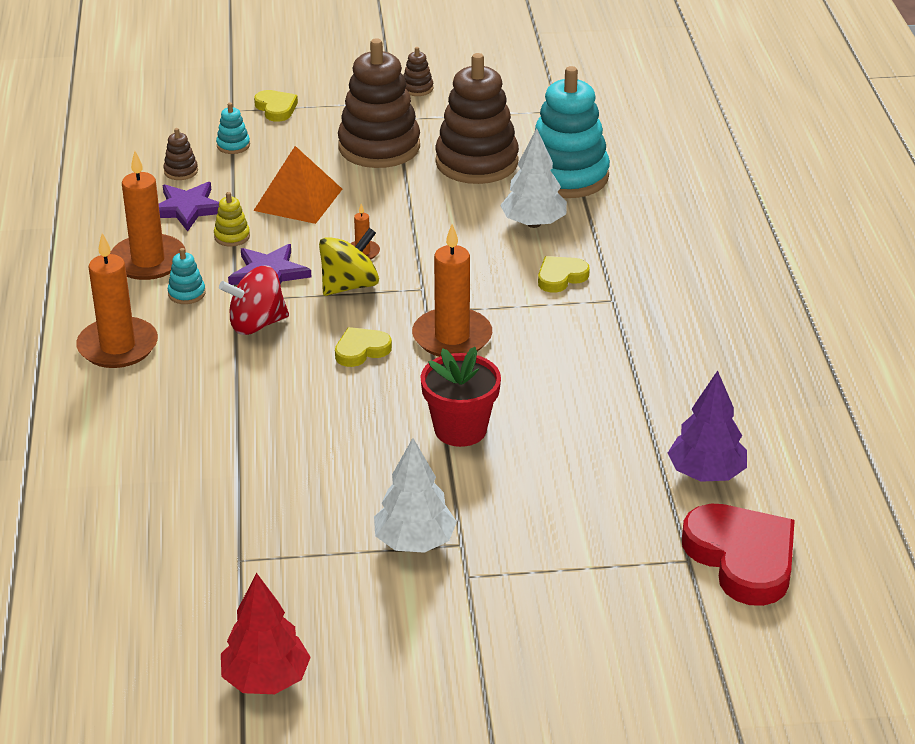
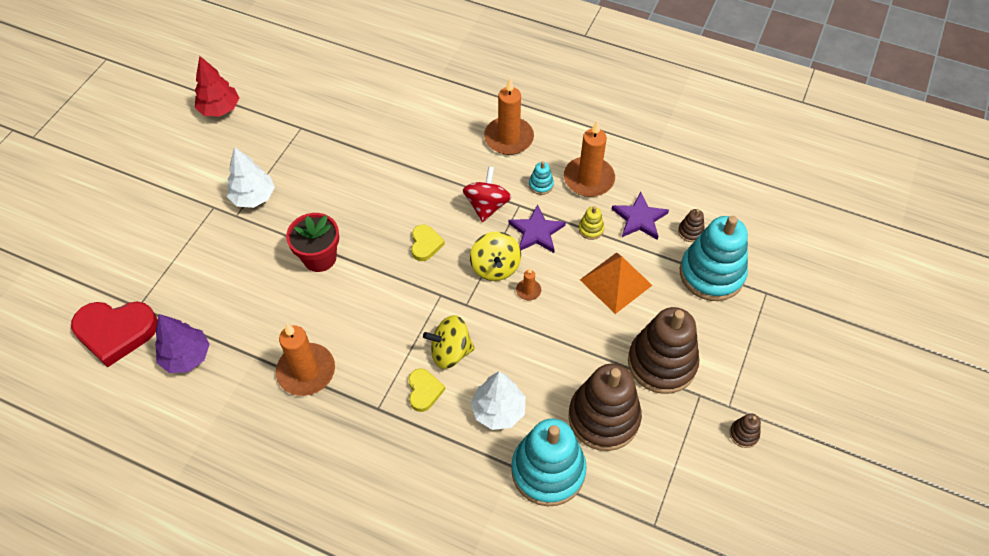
camera: 120 degrees right, 20 degrees up
turquoise stacking toy [216,103,250,154] -> turquoise stacking toy [680,216,748,301], size x2.46
yellow heart [254,90,298,122] -> none
orange candle [412,224,492,357] -> orange candle moved to [276,323,335,396]
none -> yellow spinning top [423,315,475,369]

